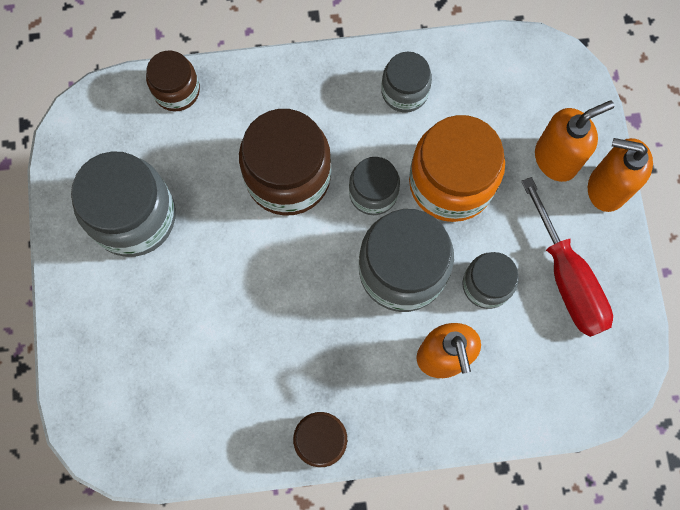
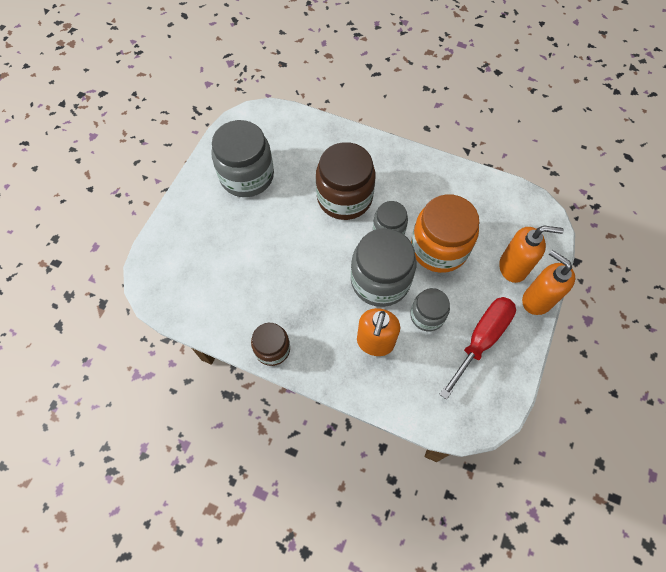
camera: 30 degrees right, 10 degrees down
brown jar [146,51,200,112] -> none
grey jar [381,52,432,112] -> none
red screwdriver [521,177,613,337] -> red screwdriver turned 150 degrees counterclockwise [439,297,516,400]

